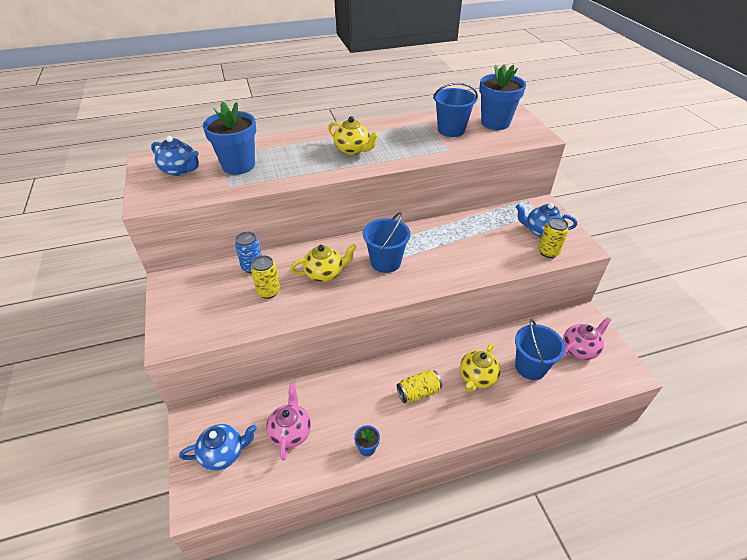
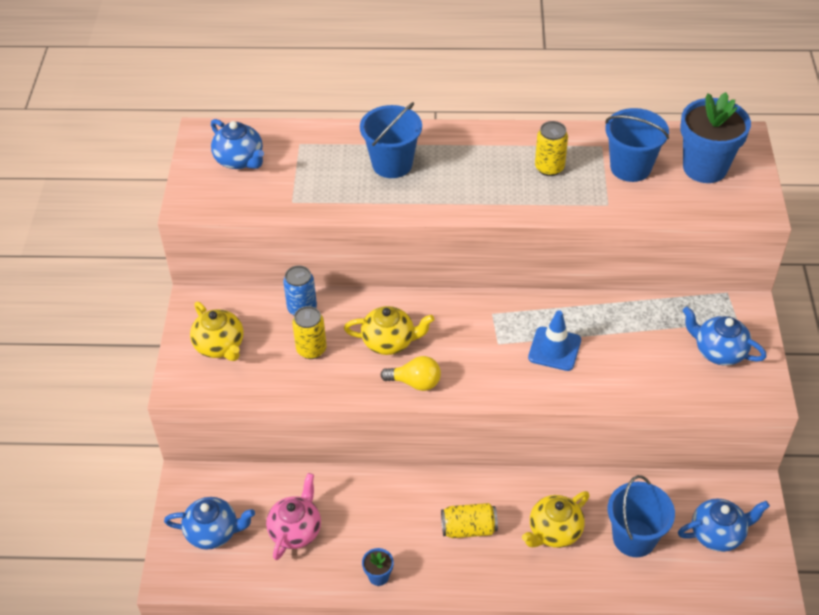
camera: 20 degrees right, 5 degrees up
blue flower pot [203,101,256,175] -> none
yellow teapot [328,116,379,155] -> yellow teapot moved to [190,302,244,361]
blue bucket [363,212,410,273] -> blue bucket moved to [360,102,422,178]
yellow can [538,217,569,258] -> yellow can moved to [535,121,568,176]
pink teapot [563,317,611,360] -> blue teapot [678,498,770,552]
none -> yellow light bulb [381,356,441,391]
none -> blue traffic cone [528,310,581,371]

